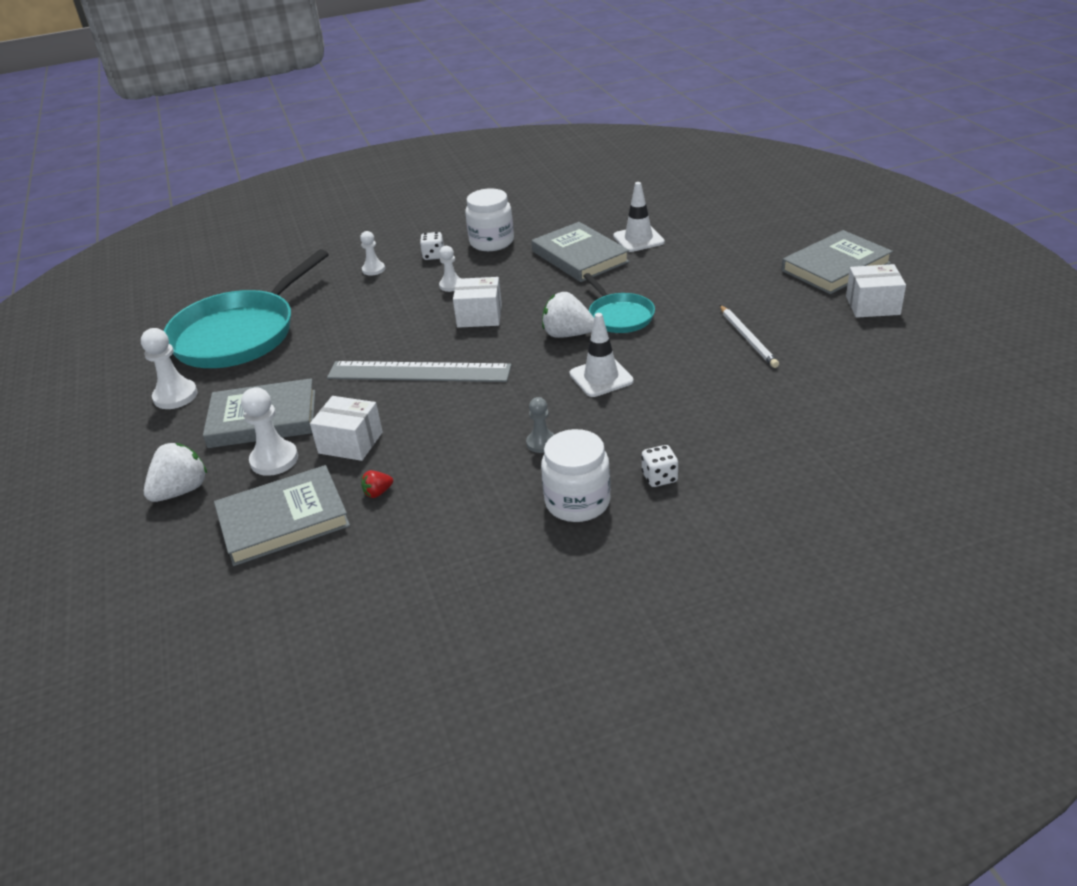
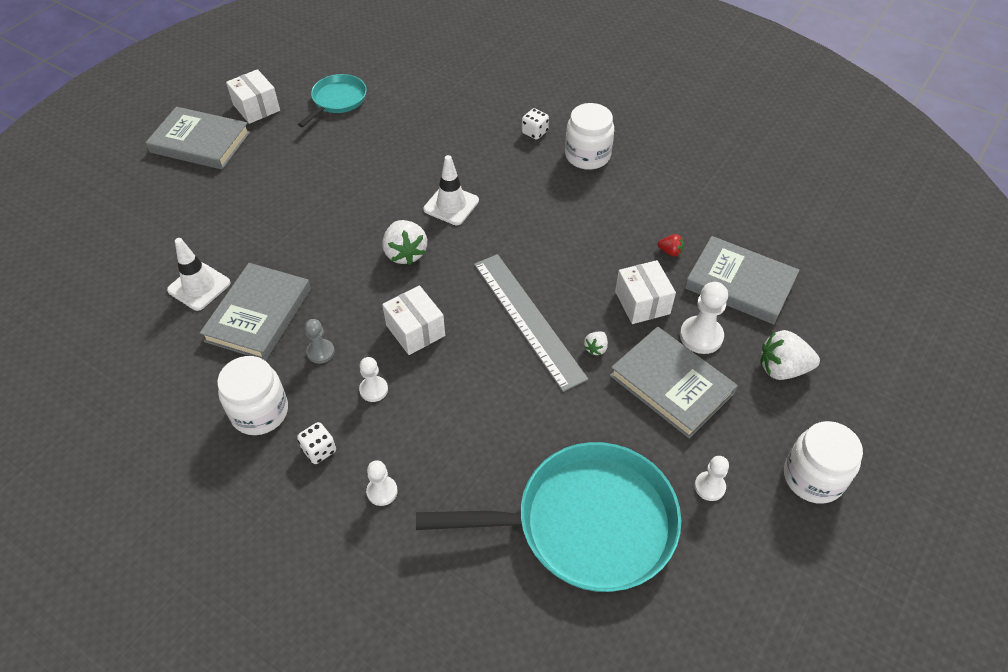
camera: 130 degrees left, 15 degrees up
white pawn [141,328,198,409] -> white pawn [694,456,729,501], size x0.63
grey pawn [526,397,555,453] -> grey pawn moved to [305,319,335,364]
turquoise pan [584,273,655,333] -> turquoise pan moved to [298,74,367,127]
white pencil [720,305,779,368] -> none
none -> white strawberry [584,332,608,355]
none -> white jar [784,421,863,504]

